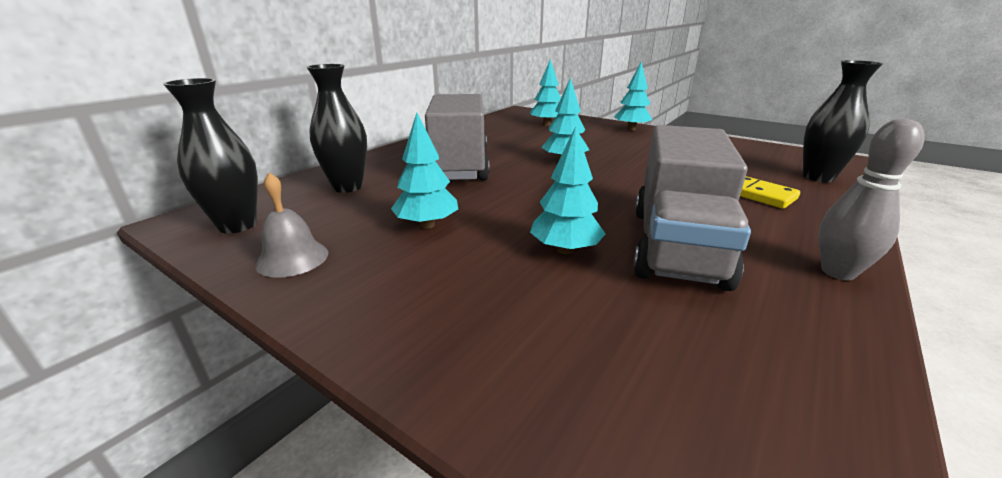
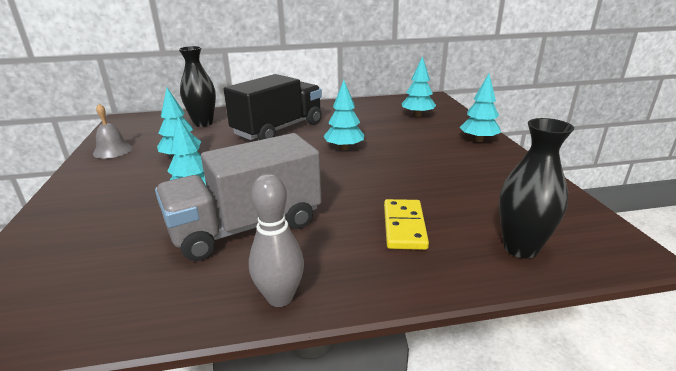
camera: 45 degrees right, 0 degrees up
black vase [163,78,258,234] -> none
grey truck [425,94,490,181] -> black truck [224,74,322,140]

